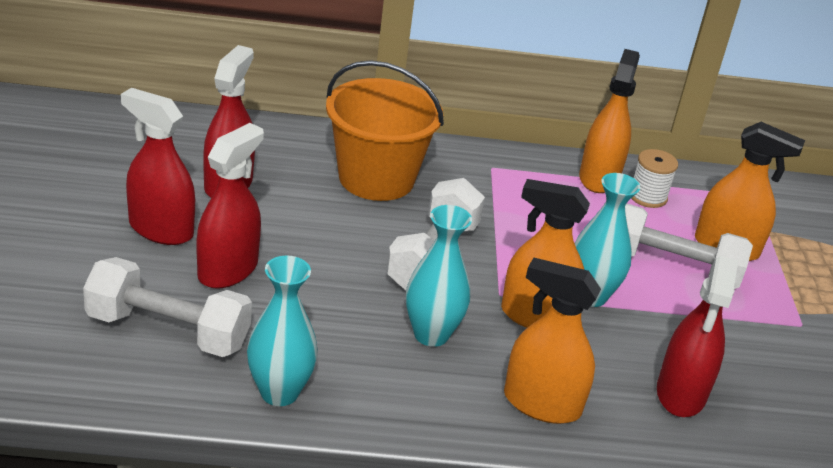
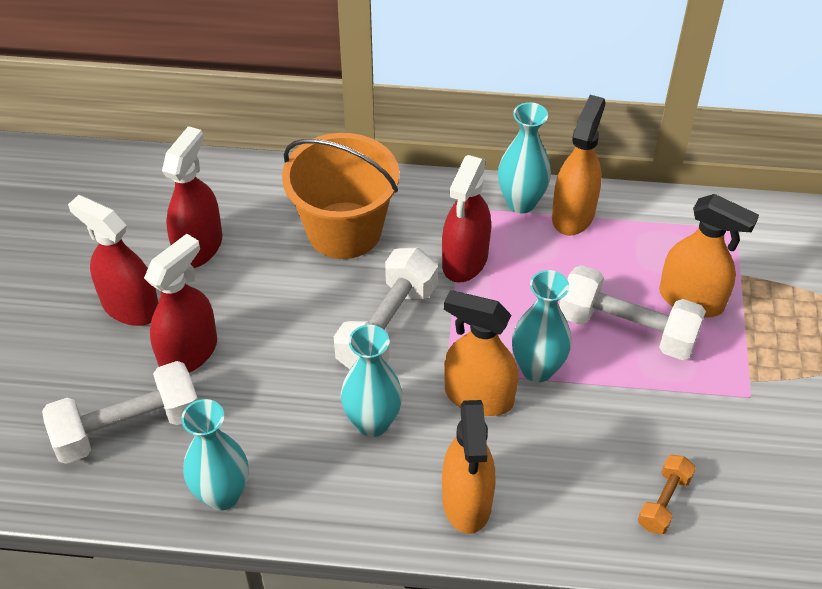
camera: 10 degrees right, 15 degrees up
white dumbbell [83,257,252,357] -> white dumbbell turned 45 degrees counterclockwise [42,361,198,464]
orange spray bottle [504,258,601,424] -> orange spray bottle turned 120 degrees counterclockwise [442,400,496,534]
white spool [631,149,678,208] -> none
red spray bottle [657,256,738,417] -> red spray bottle moved to [442,155,491,283]
none -> turquoise vase [498,102,551,213]
none -> orange dumbbell [638,455,696,534]

